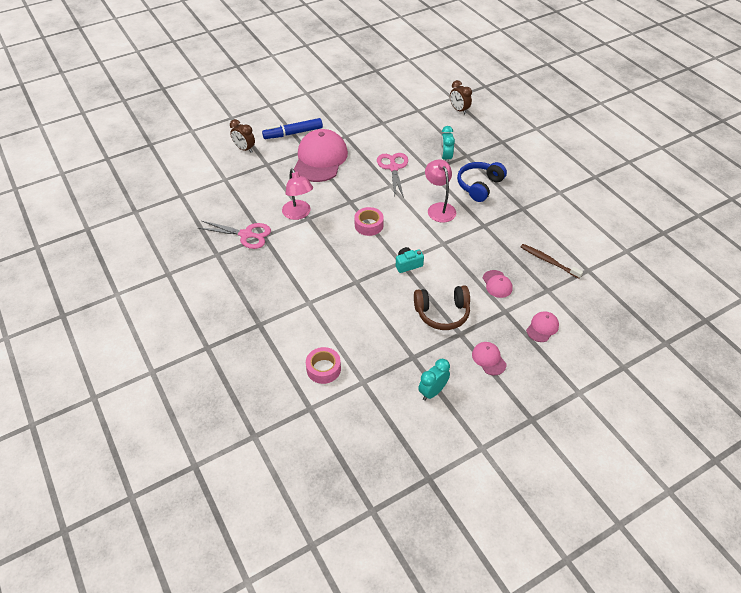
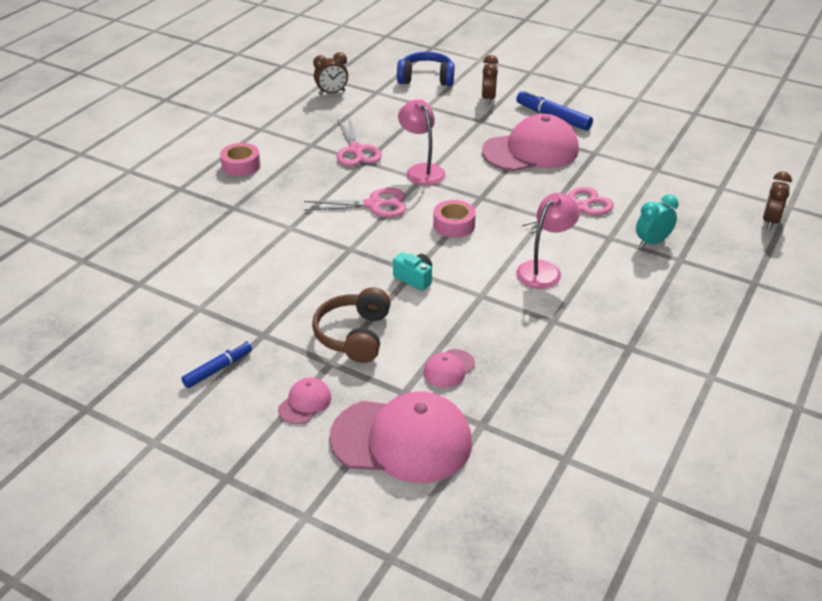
camera: 60 degrees right, 10 degrees down
pink lamp [282,168,313,220] -> pink lamp turned 120 degrees clockwise [398,100,446,186]
pink tape [306,347,341,384] -> pink tape moved to [220,143,261,176]
brown headphones [414,286,470,330] -> brown headphones turned 45 degrees clockwise [312,287,391,363]
turquoise clock [418,359,450,401] -> blue marker [181,341,252,388]
blue headphones [457,162,507,202] -> blue headphones moved to [397,52,454,86]
brown toothbrush [521,244,583,279] -> none
pink cap [526,312,559,342] -> pink cap [330,392,472,483], size x2.29
none -> pink scissors [304,188,406,217]
none -> brown clock [313,52,348,95]

